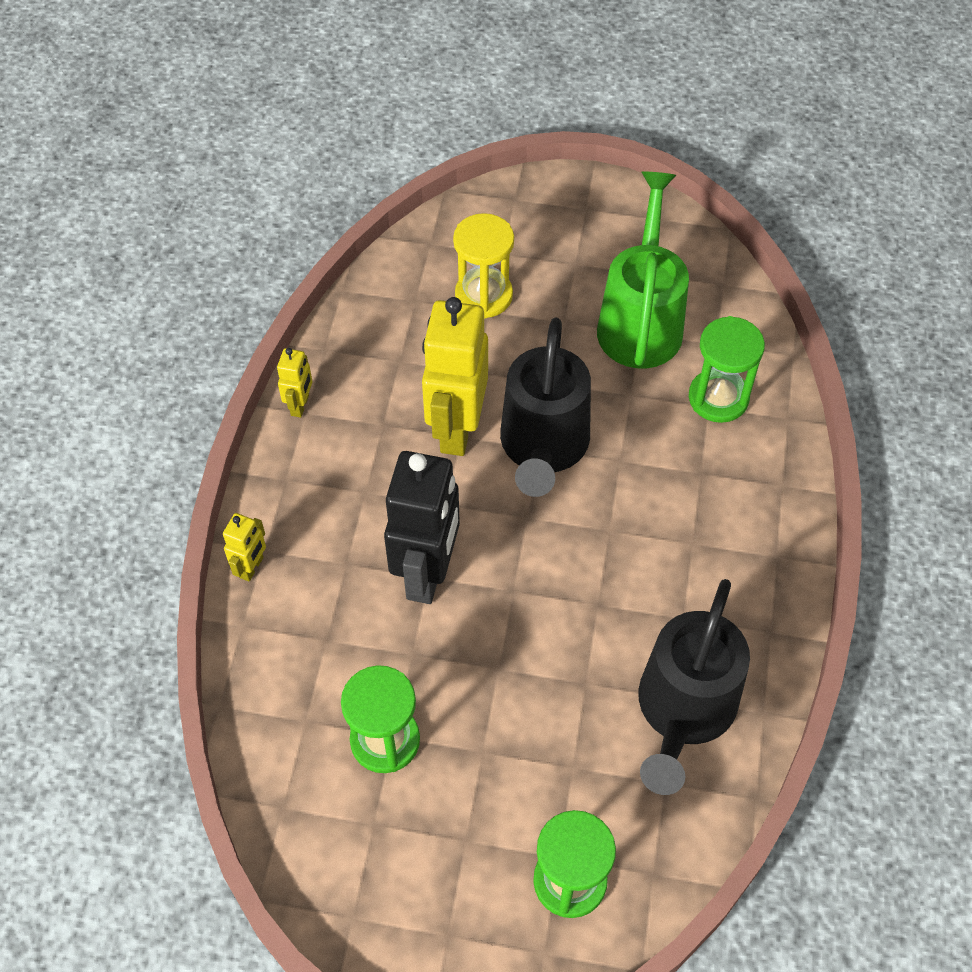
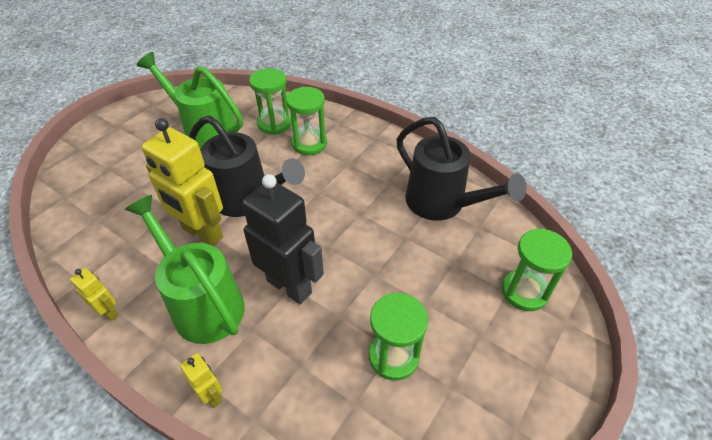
camera: 65 degrees left, 10 degrees down
yellow hourglass [453,213,514,319] -> none
none -> green watering can [125,195,245,344]
none -> green hourglass [286,87,327,155]

